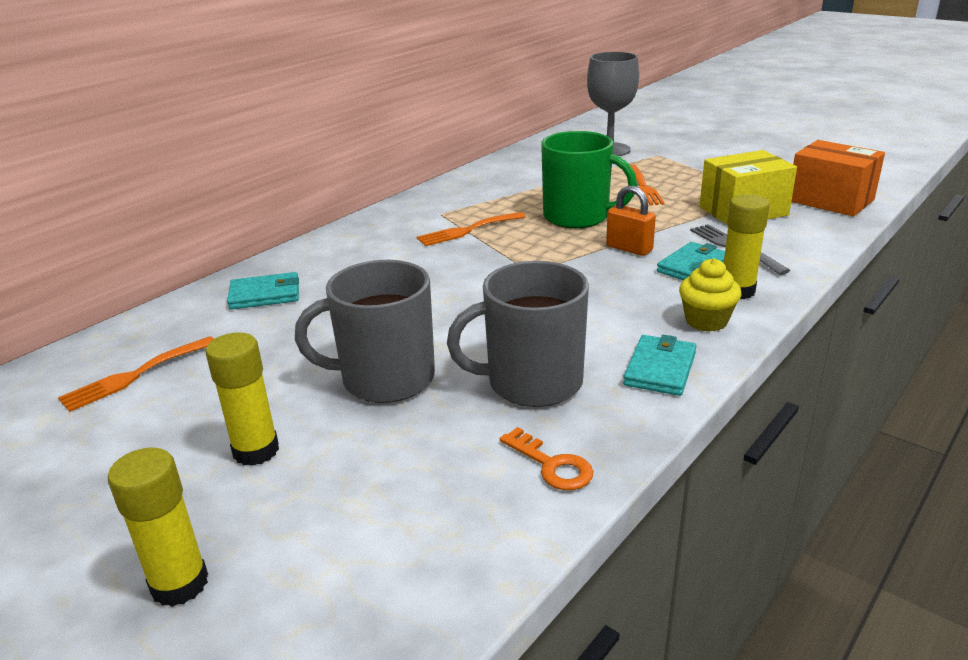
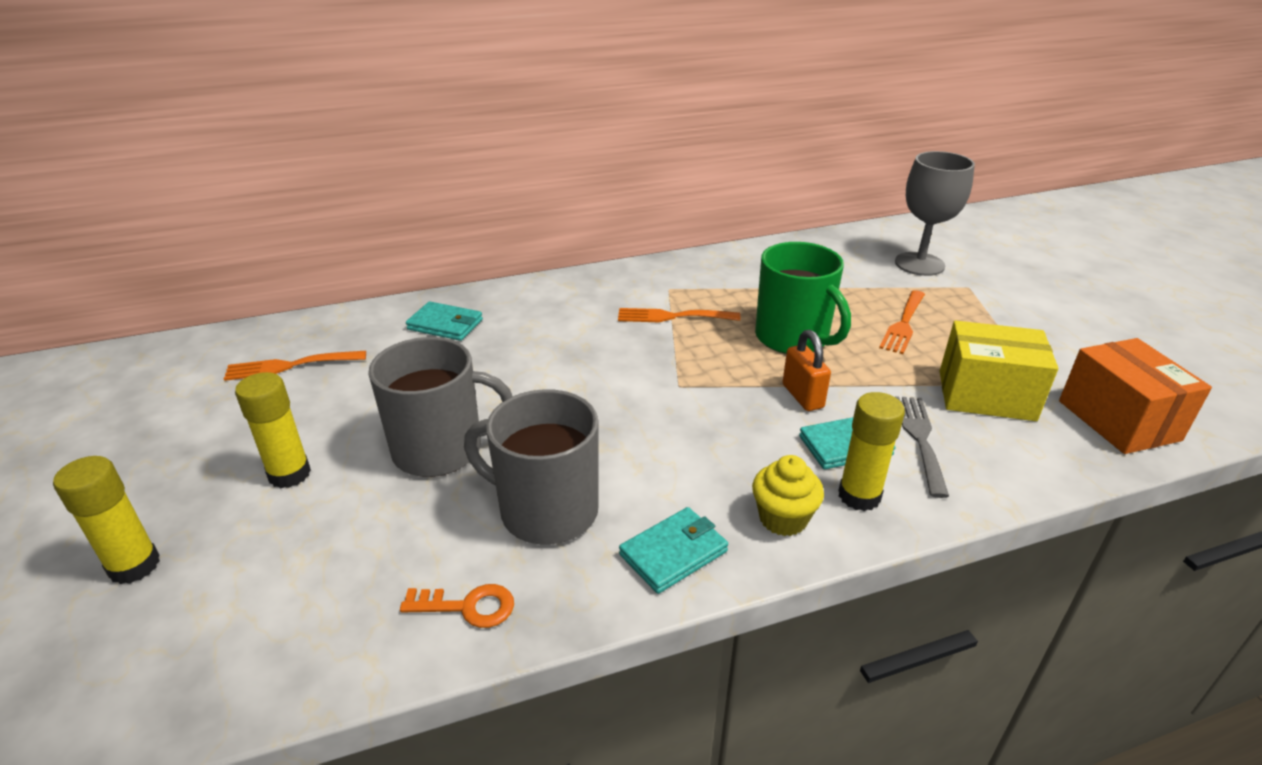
camera: 30 degrees right, 5 degrees up
grey mug [295,260,435,403] -> grey mug turned 150 degrees clockwise [368,337,513,477]
orange key [500,427,594,490] -> orange key turned 75 degrees counterclockwise [400,584,514,628]

